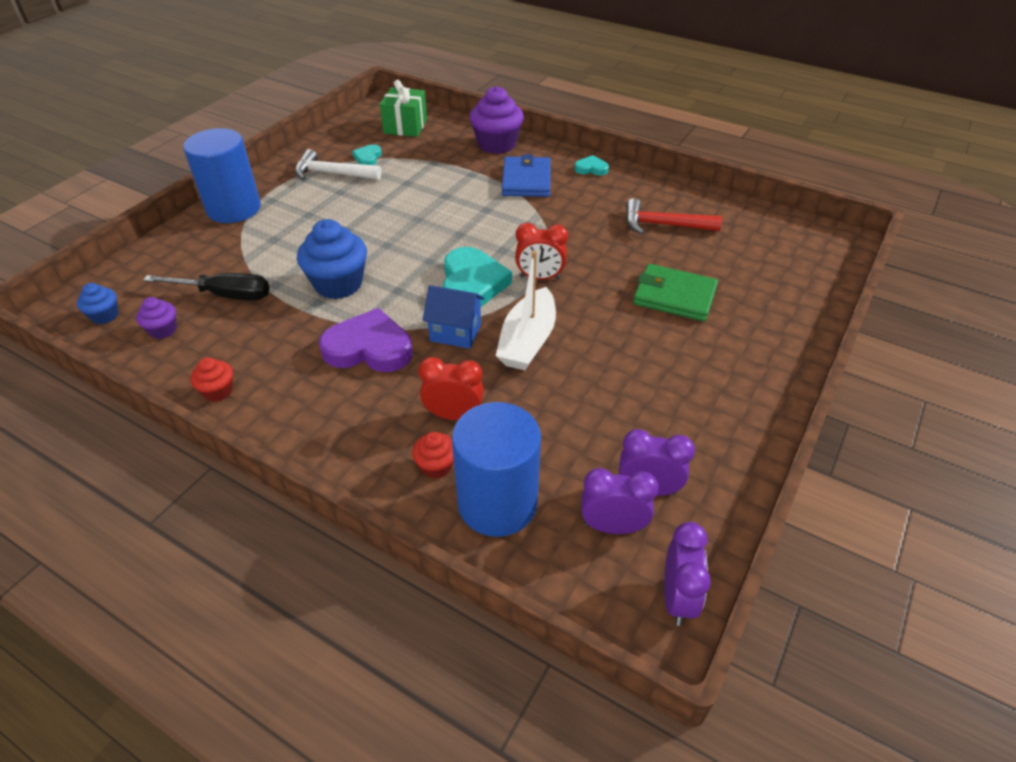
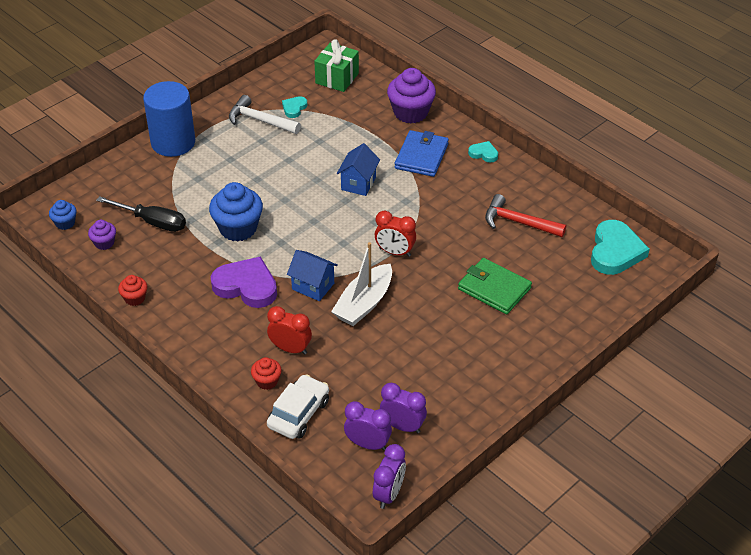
camera: 15 degrees right, 0 degrees up
turquoise heart [442,247,512,307] -> turquoise heart moved to [591,220,650,275]
blue cylinder [452,402,541,537] -> white car [267,374,329,439]
none -> blue house [337,143,380,196]

